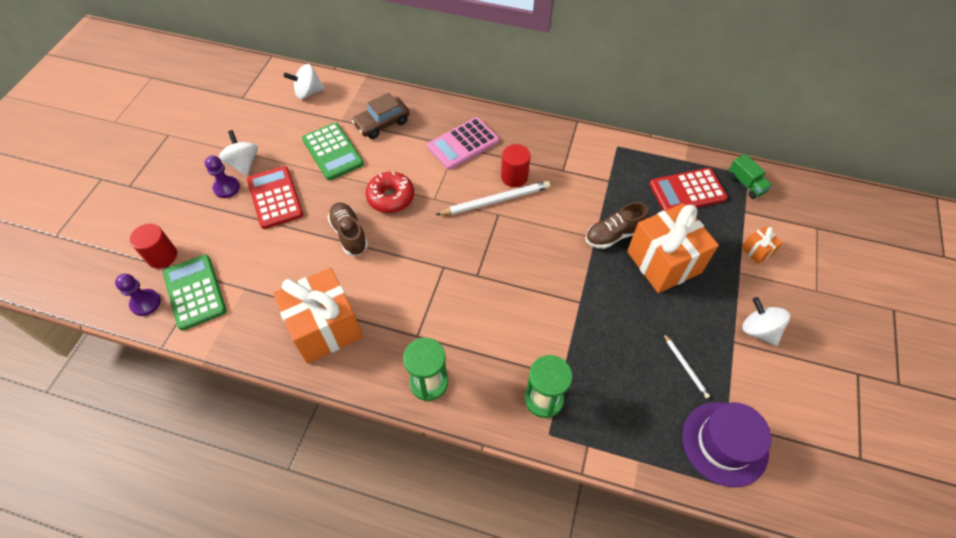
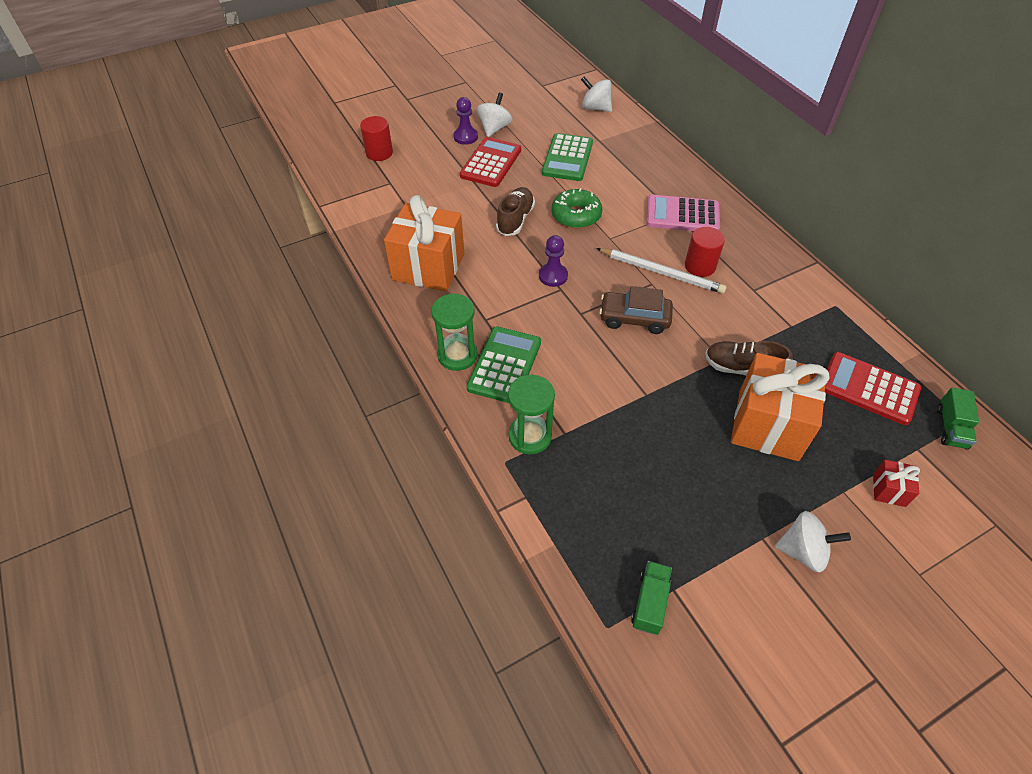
camera: 45 degrees right, 5 degrees down
purple pawn [115,274,161,316] -> purple pawn moved to [539,235,568,287]
green calculator [163,254,227,331] -> green calculator moved to [467,326,541,403]
brown car [352,93,410,139] -> brown car moved to [599,286,673,334]
red donut [366,172,414,213] -> green donut [552,188,602,228]
white pencil [663,333,710,398] -> none
purple hat [682,402,771,487] -> green truck [631,561,672,635]
orange gift [741,226,783,264] -> red gift [873,460,920,507]
white spinning top [742,297,790,346] -> white spinning top turned 90 degrees clockwise [775,511,851,572]

